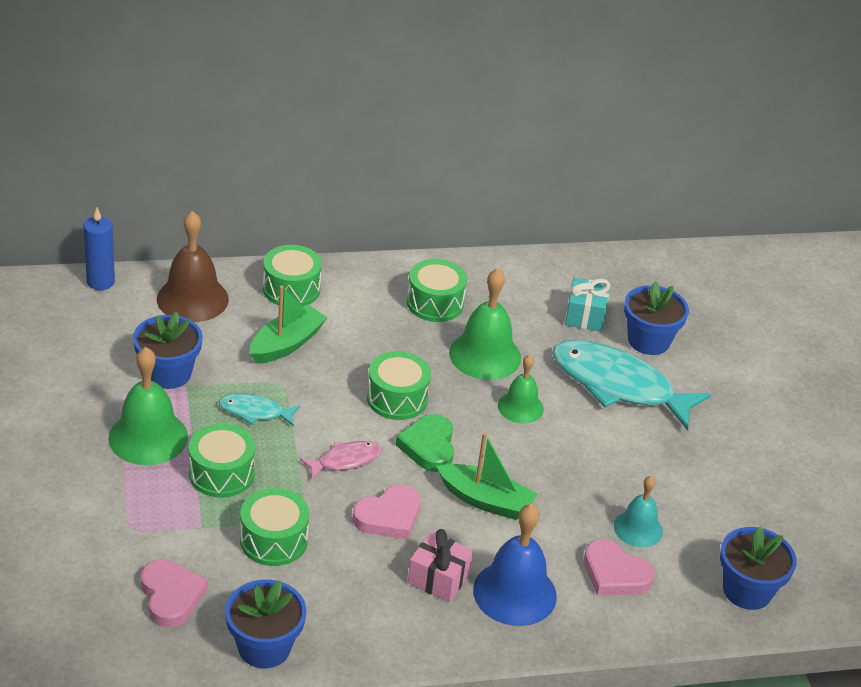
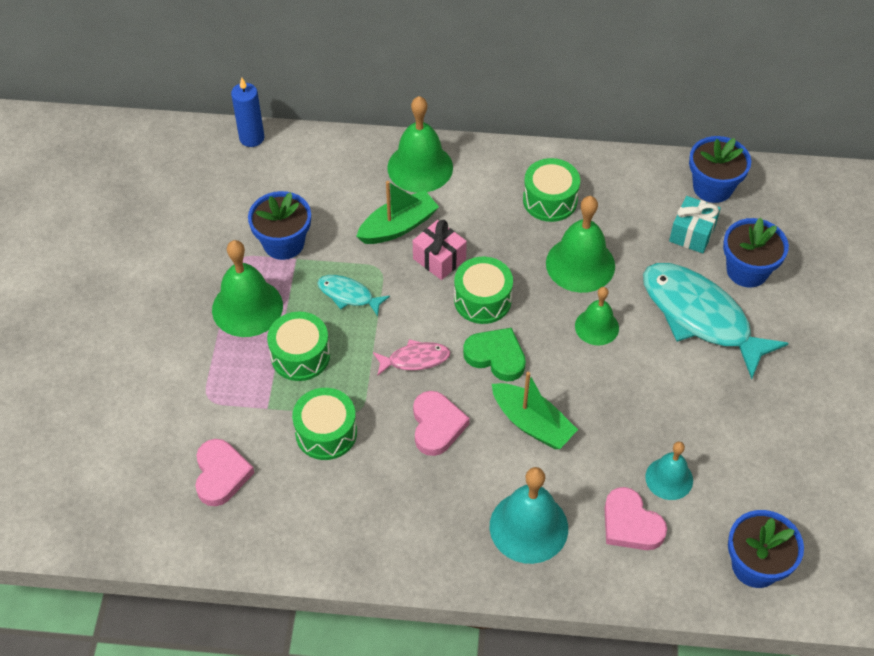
camera: 20 degrees right, 15 degrees up
brown bell [157,211,229,322] -> none
blue flower pot [225,580,306,668] -> blue flower pot moved to [689,136,751,203]
green drum [263,245,322,307] -> green bell [387,96,453,193]
pink heart [353,484,420,540] -> pink heart turned 75 degrees counterclockwise [413,391,470,456]
green heart [396,414,454,472] -> green heart turned 105 degrees clockwise [463,328,526,381]
pink gift [408,529,473,602] -> pink gift moved to [413,220,467,280]
blue bell [473,504,557,626] -> turquoise bell [490,467,568,564]

